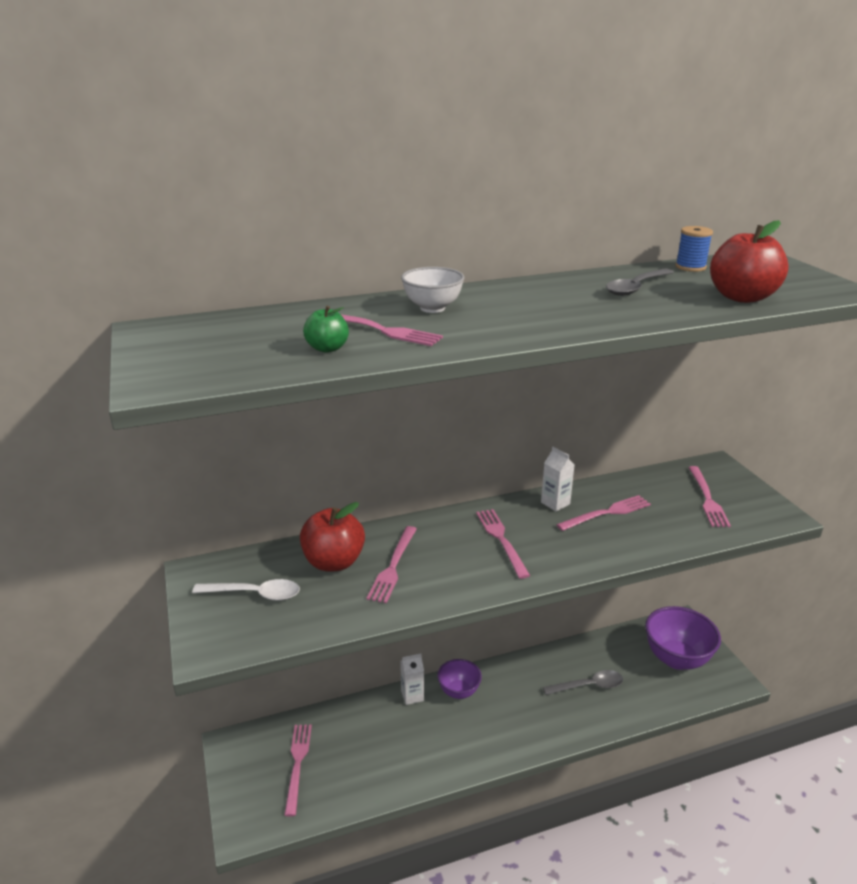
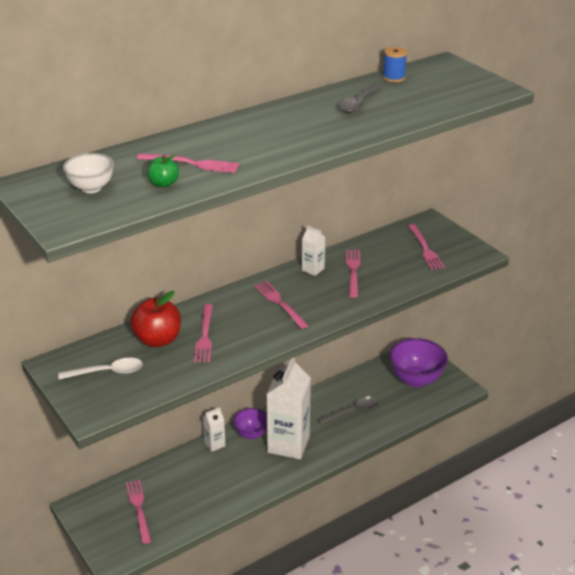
camera: 15 degrees left, 5 degrees up
white bowl [401,267,464,313] -> white bowl moved to [63,153,114,193]
pink fork [556,495,651,531] -> pink fork turned 45 degrees counterclockwise [346,250,360,297]
red apple [710,220,789,303] -> none
none -> white carton [266,357,311,459]

